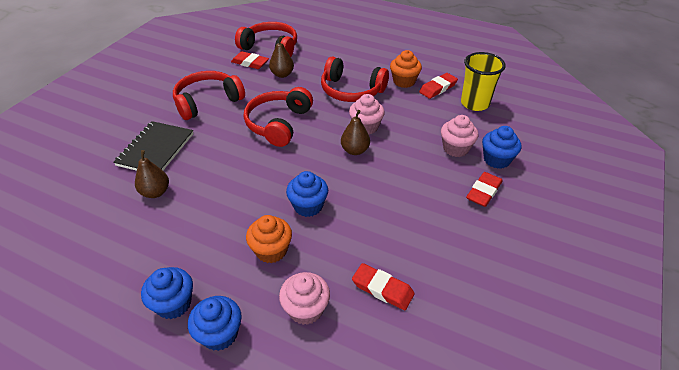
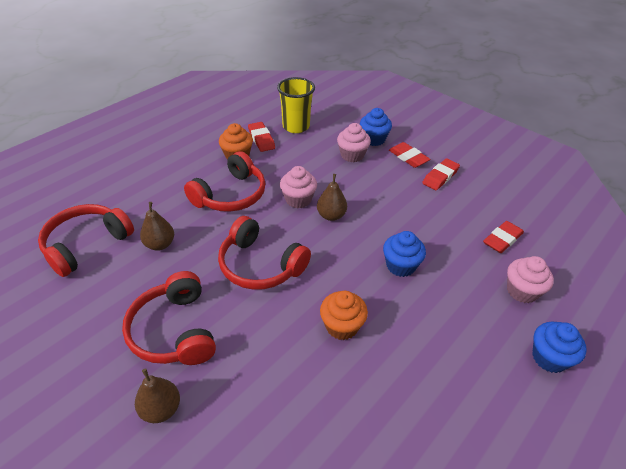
camera: 75 degrees left, 0 degrees up
black notebook [113,121,194,171] -> none
brown pear [135,150,169,198] -> brown pear moved to [135,368,180,423]
blue cupcake [141,267,193,319] -> none
red eraser [231,51,269,69] -> red eraser moved to [422,158,460,190]
orange cupcake [246,215,292,263] -> orange cupcake moved to [320,291,368,340]

